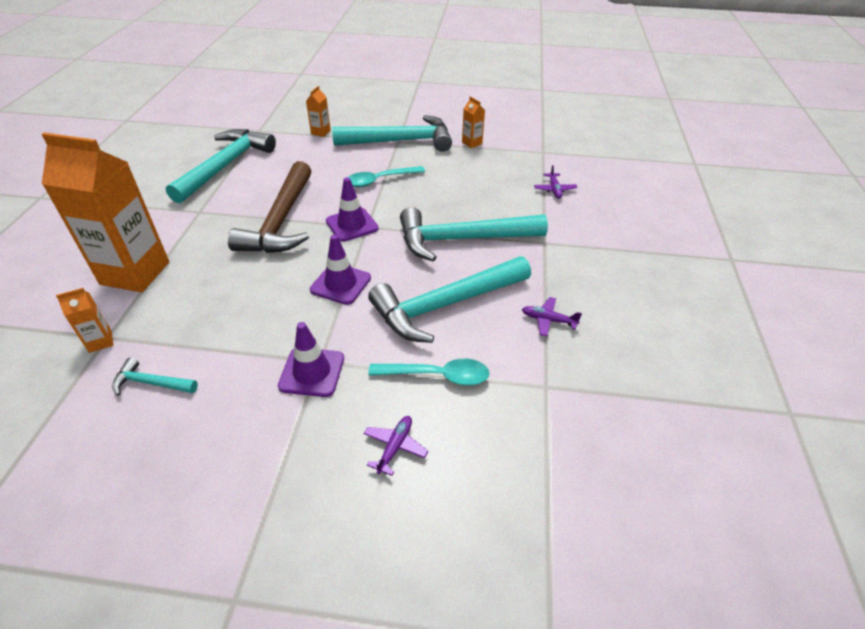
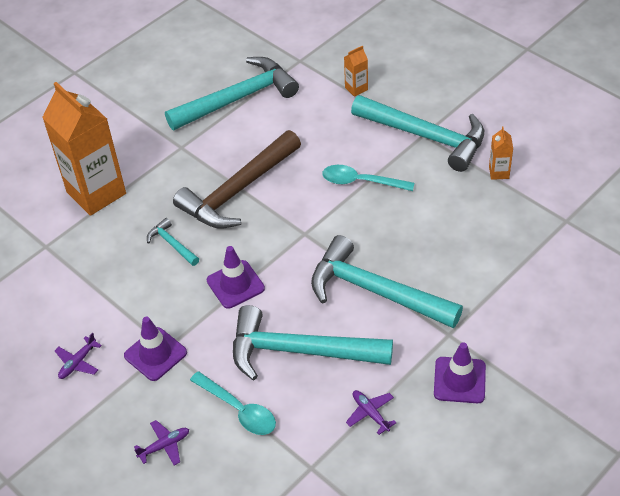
camera: 40 degrees right, 5 degrees up
orange carton [56,288,113,353] -> none
turquoise hammer [112,358,198,396] -> turquoise hammer moved to [147,218,199,266]
purple traffic cone [326,177,379,242] -> purple traffic cone moved to [434,342,486,403]
purple plane [534,165,577,199] -> purple plane moved to [55,332,102,379]

